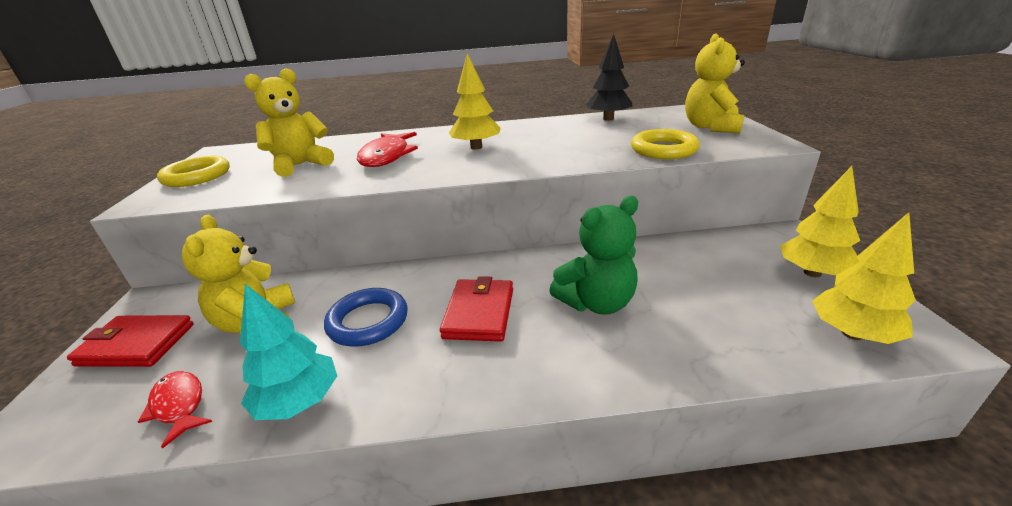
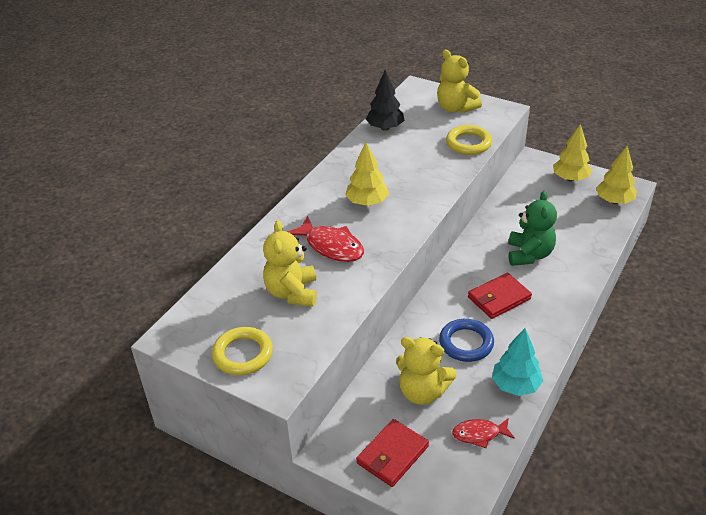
camera: 55 degrees left, 10 degrees up
red wallet [440,276,513,342] -> red wallet turned 75 degrees counterclockwise [468,273,532,319]

